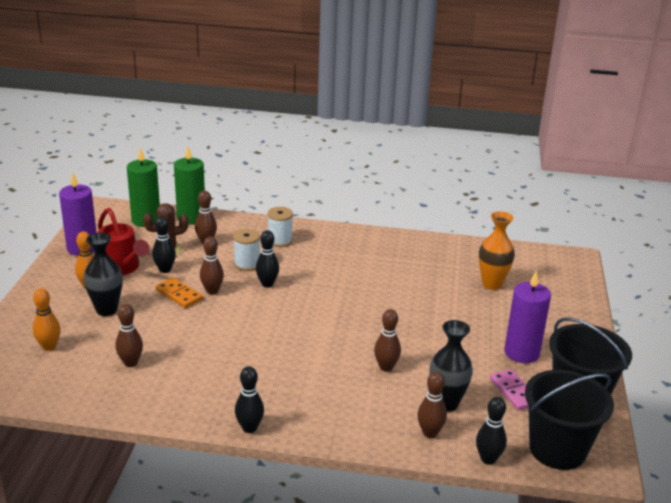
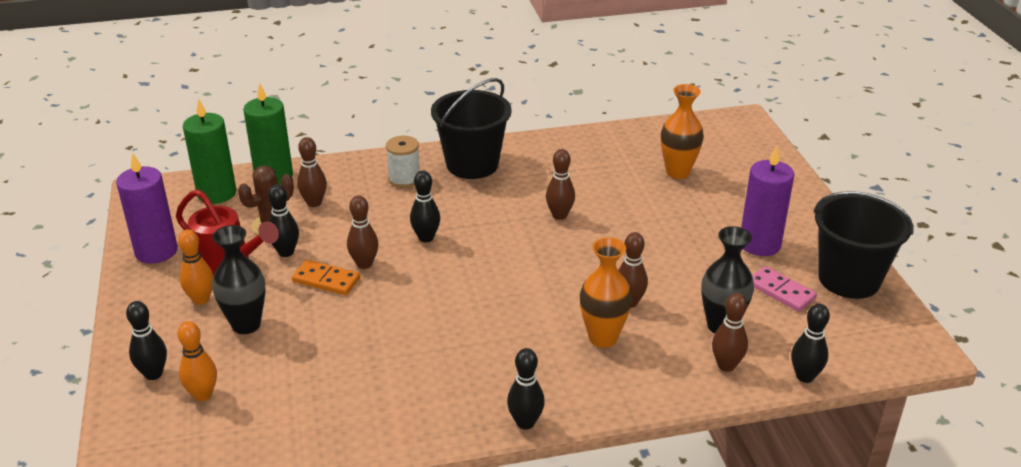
camera: 20 degrees left, 5 degrees up
brown bowling pin [115,304,143,367] -> brown bowling pin moved to [546,149,575,220]
white spool [233,229,260,271] -> none
black bucket [525,370,614,470] -> black bucket moved to [431,78,512,179]
none -> black bowling pin [126,301,167,380]
none -> orange vase [580,237,632,348]

